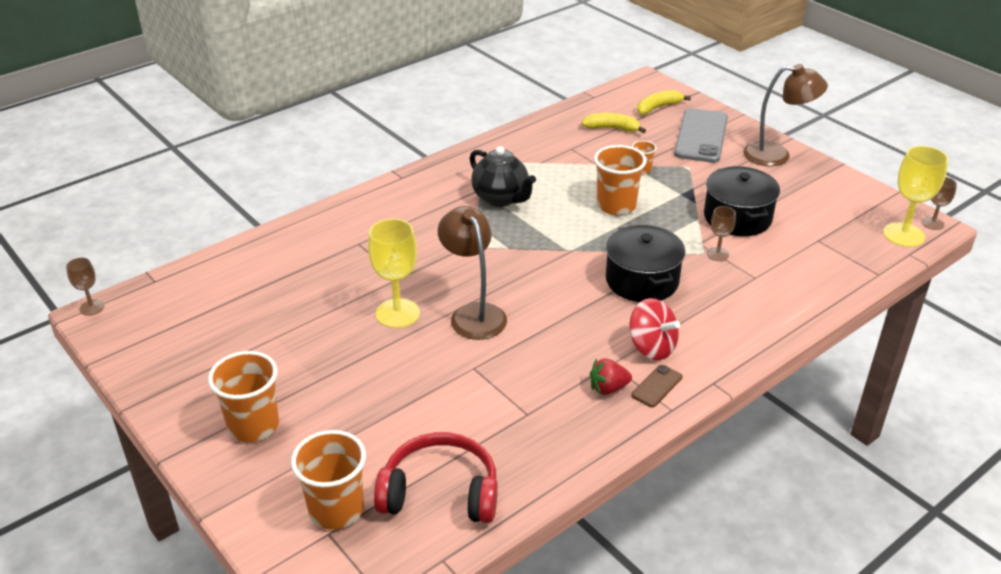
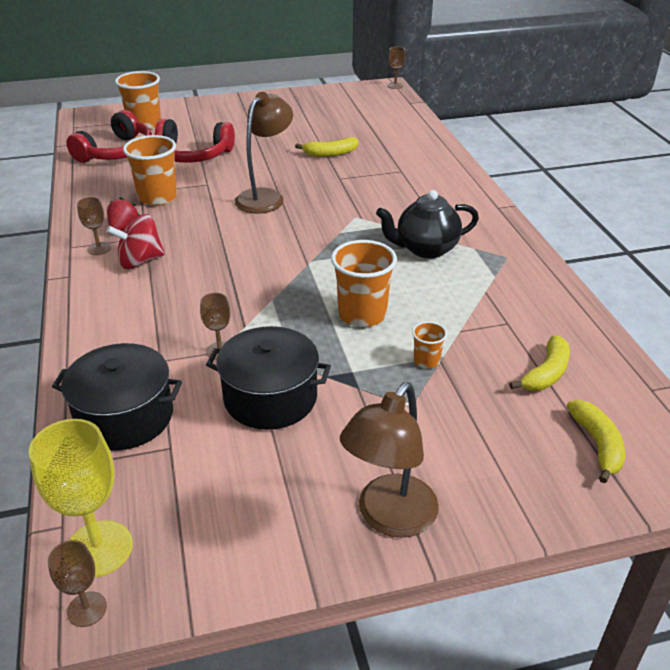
camera: 115 degrees right, 0 degrees up
orange cup [208,351,279,442] -> orange cup moved to [123,135,177,206]
yellow goblet [368,219,420,328] -> none
brown lamp [438,206,507,340] -> brown lamp turned 60 degrees counterclockwise [235,92,293,214]
black pot [606,225,685,302] -> black pot moved to [52,343,182,451]
brown phone [631,365,683,407] -> brown goblet [77,197,111,255]
grey phone [674,108,728,163] -> none
none -> red headphones [155,119,235,163]
none -> yellow banana [295,137,358,157]

